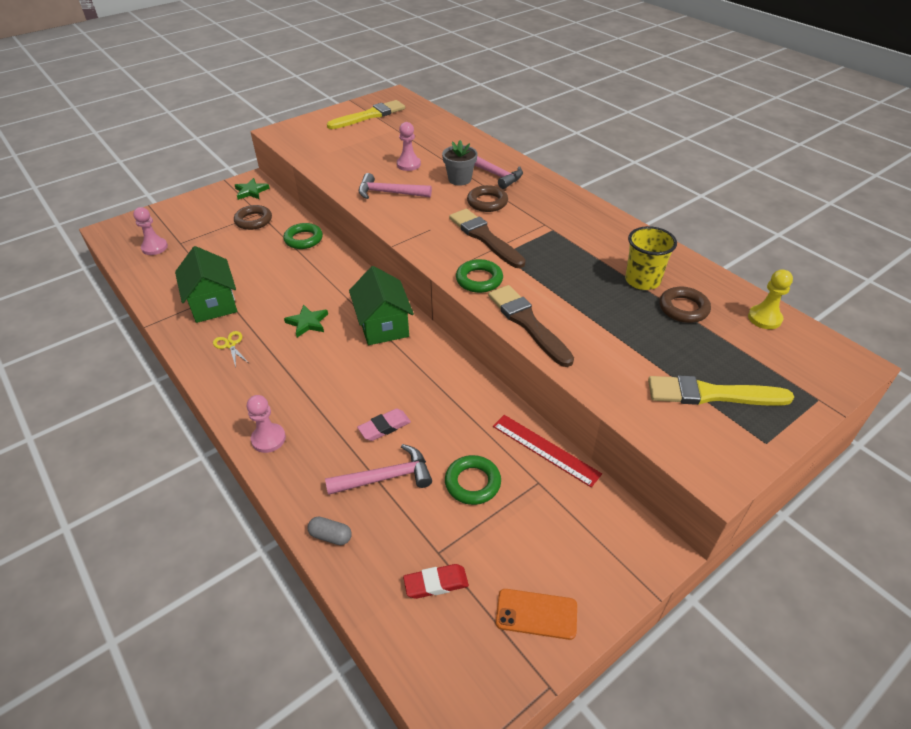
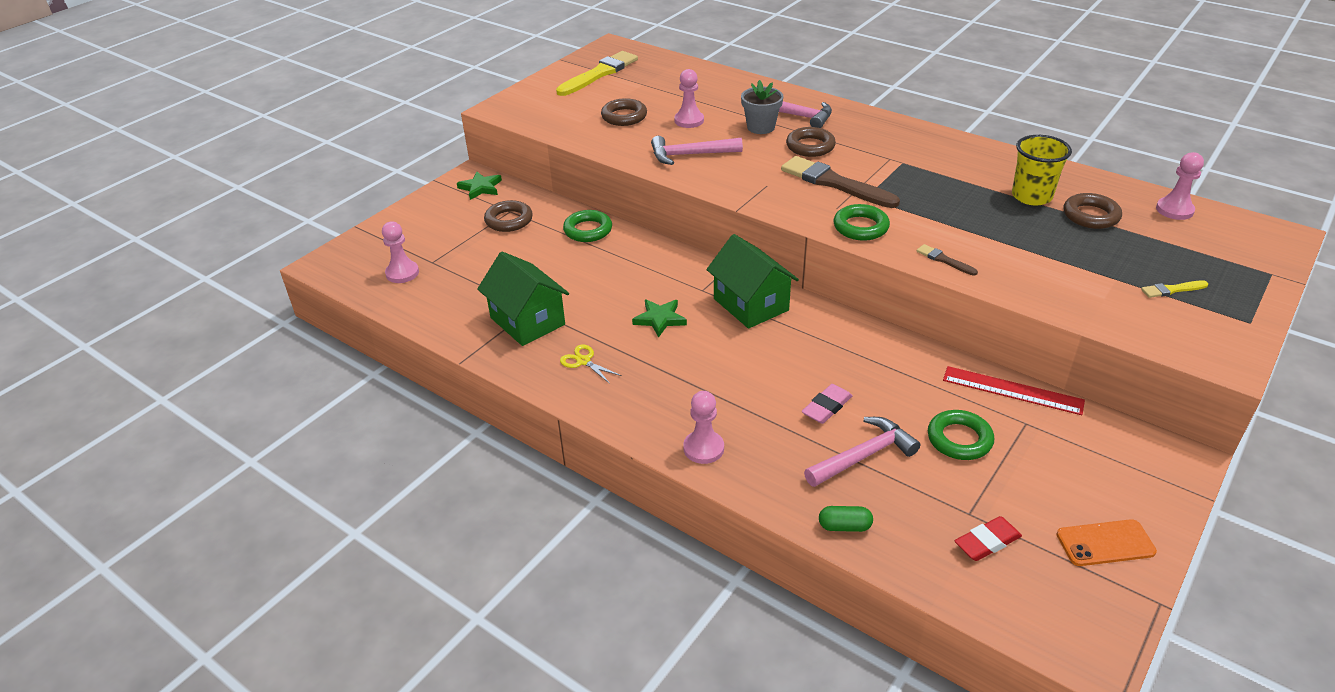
camera: 15 degrees left, 5 degrees down
grey capsule [308,516,352,545] -> green capsule [819,506,873,532]
brown brush [488,285,574,367] -> brown brush [917,244,978,276], size x0.46
yellow brush [648,375,794,406] -> yellow brush [1141,280,1208,298], size x0.46
yellow pawn [748,269,793,329] -> pink pawn [1156,152,1204,220]
none -> brown ring [601,98,647,126]

